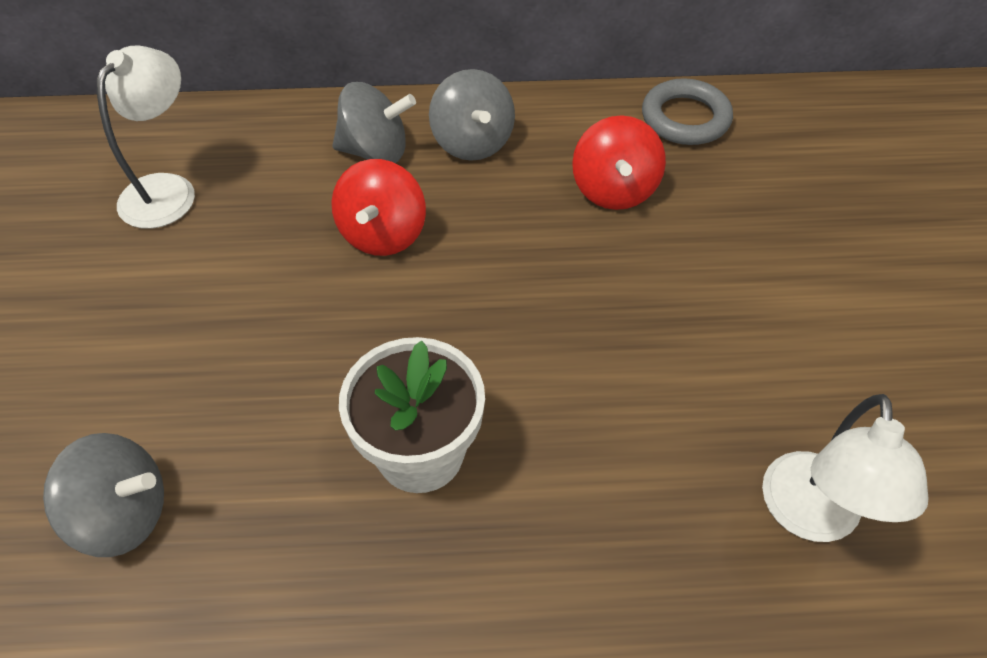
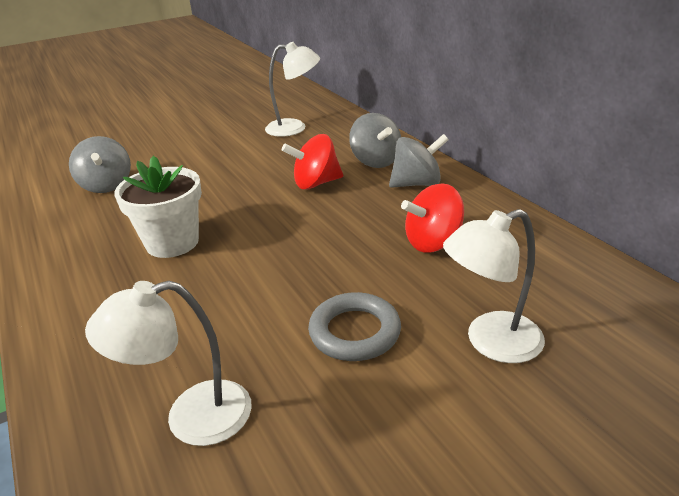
camera: 65 degrees right, 20 degrees down
grey spinning top [429,69,515,161] -> grey spinning top turned 150 degrees counterclockwise [389,134,449,188]
grey ring [642,78,733,145] -> grey ring moved to [308,292,401,361]
none -> white lamp [443,209,545,363]

